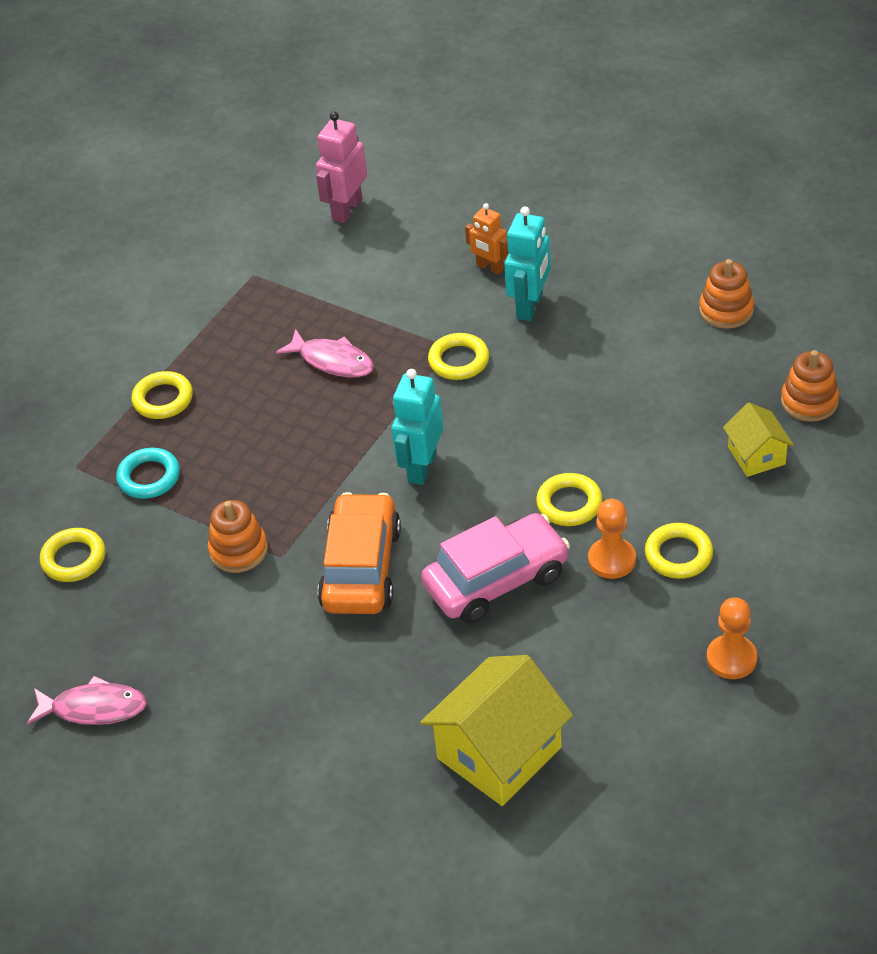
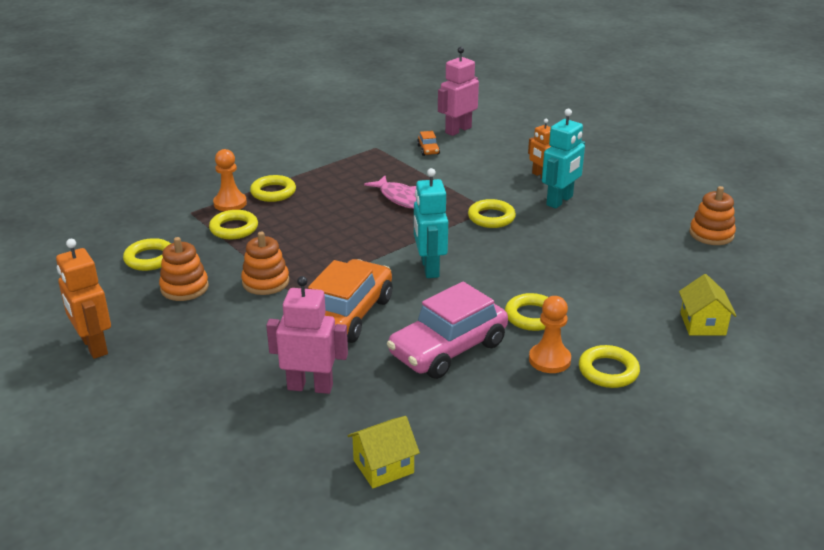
camera: 15 degrees right, 15 degrees down
pink fish [27,676,147,725] -> orange robot [56,239,111,359]
turquoise ring [116,448,180,499] -> yellow ring [209,210,258,239]
turquoise robot [391,369,443,485] -> turquoise robot turned 45 degrees counterclockwise [414,168,448,278]
yellow house [420,655,573,806] -> yellow house [347,416,420,488], size x0.55
pink car [421,513,570,623] -> pink car turned 150 degrees clockwise [387,282,508,379]
orange pawn [707,597,757,679] -> orange pawn moved to [213,149,247,211]
orange stacking toy [781,350,839,422] -> orange stacking toy moved to [159,237,209,301]
none -> pink robot [266,276,348,394]
none -> orange car [417,131,440,156]

